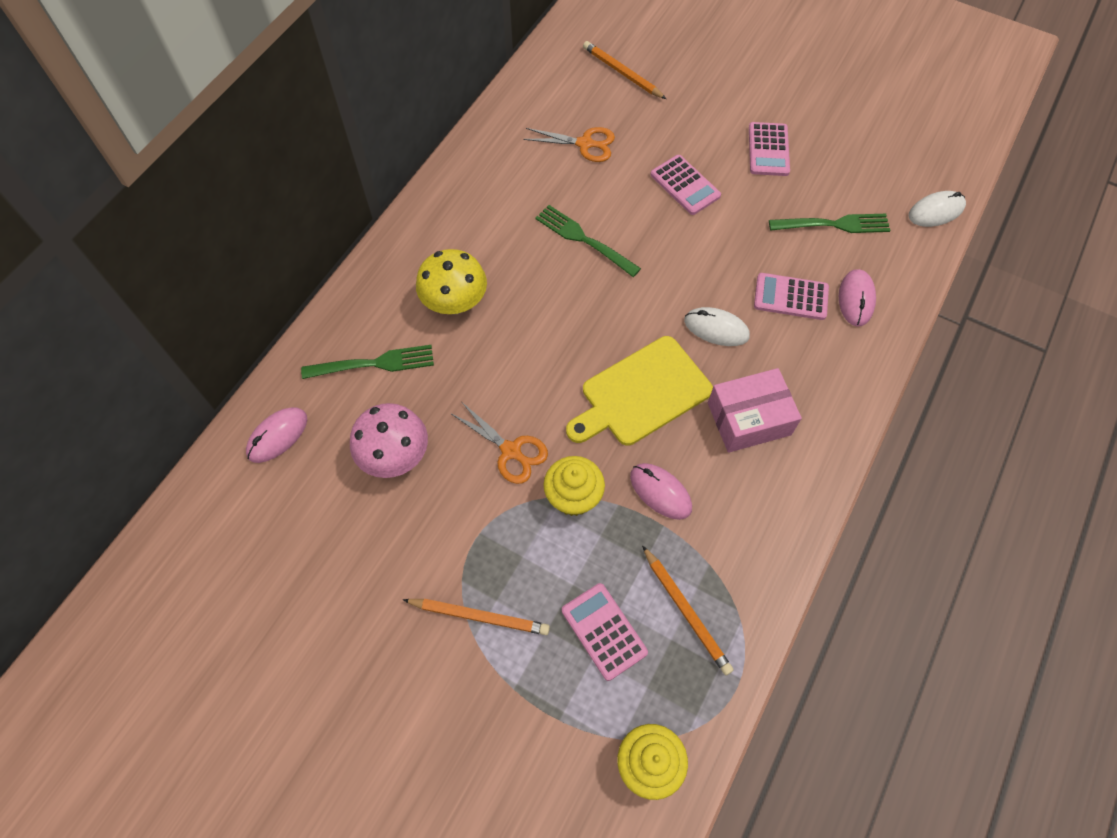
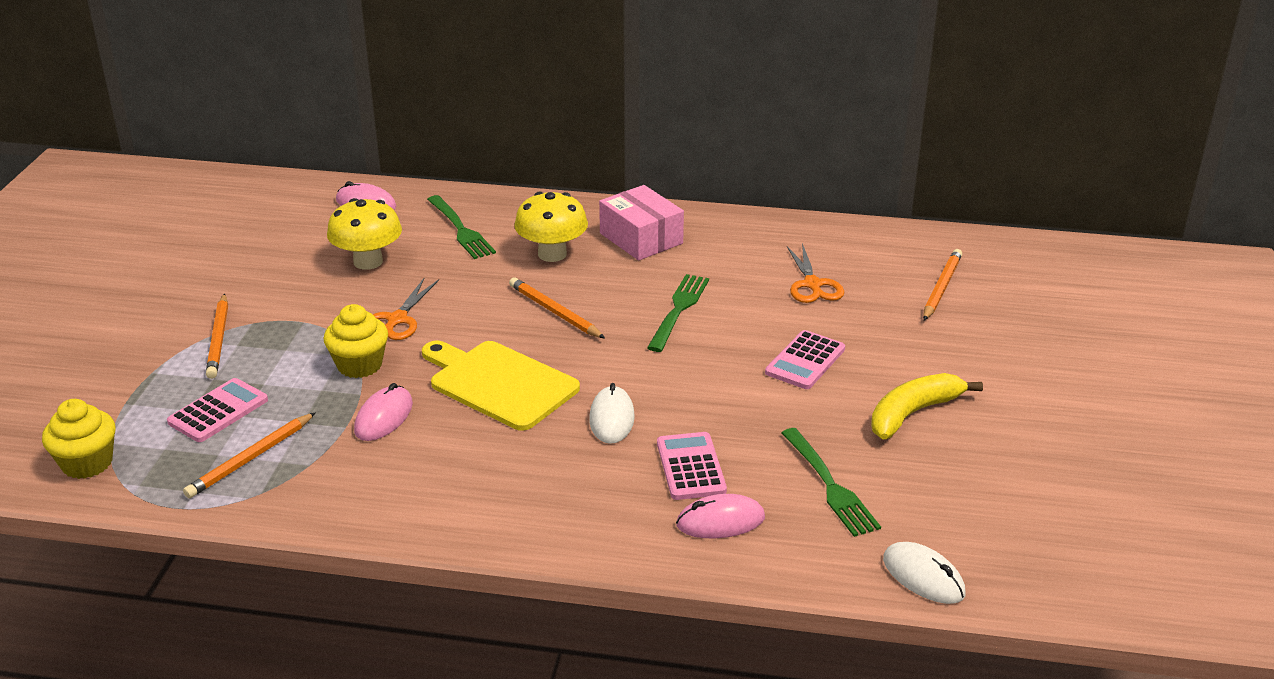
camera: 70 degrees right, 30 degrees down
pink mushroom [350,403,428,478] -> yellow mushroom [327,198,402,270]
pink box [708,368,802,453] -> pink box moved to [599,185,684,260]
pink calculator [749,122,790,176] -> yellow banana [871,373,983,439]
none -> orange pencil [509,277,605,339]

